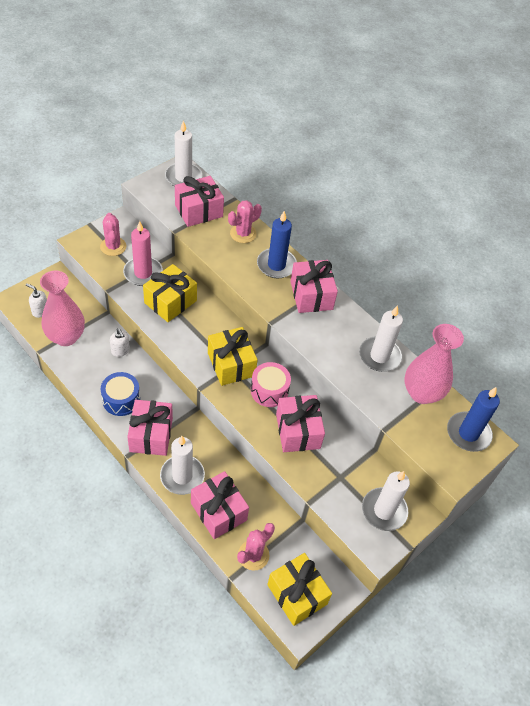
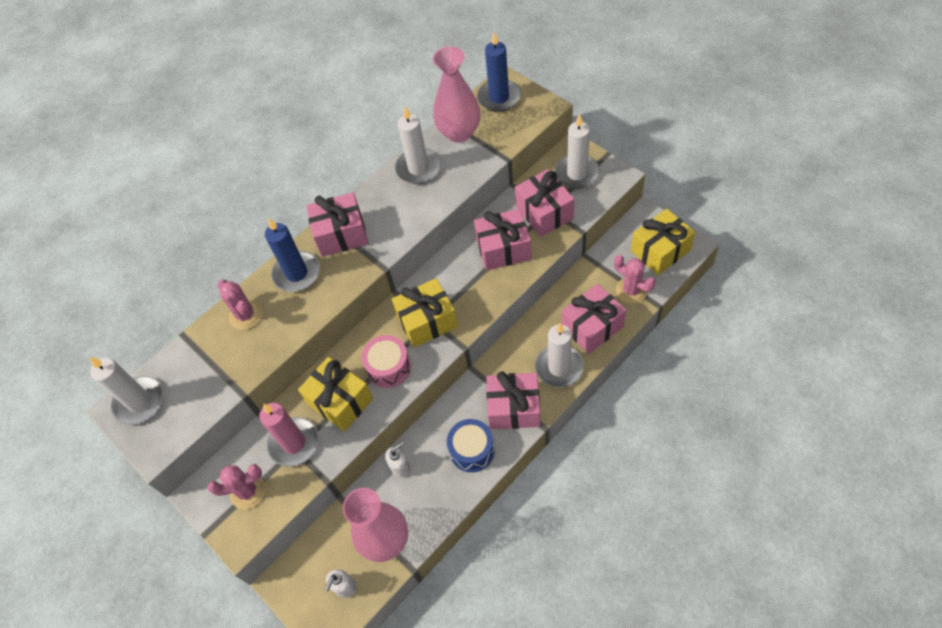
camera: 80 degrees left, 5 degrees up
pink gift [175,176,224,227] -> pink gift moved to [515,169,574,237]
pink drum [251,362,291,407] -> pink drum moved to [361,335,411,388]

